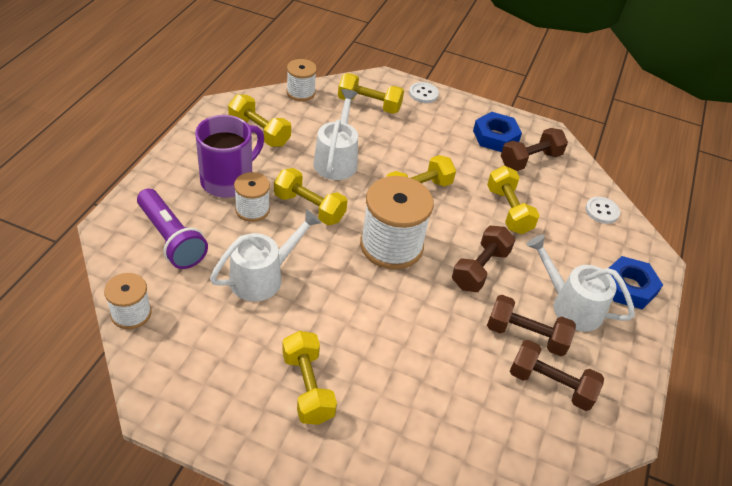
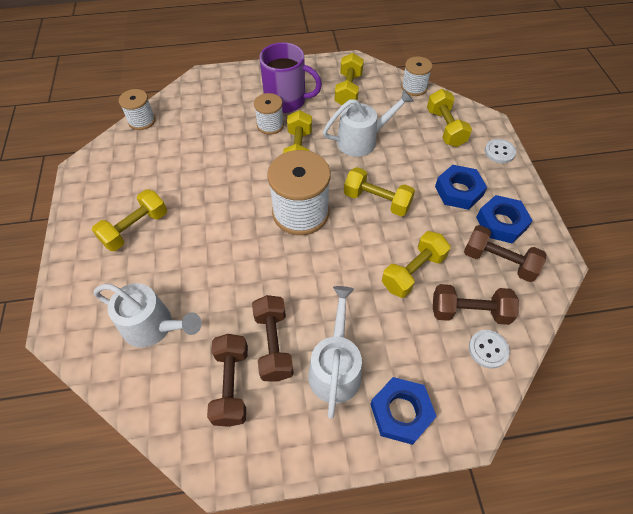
camera: 65 degrees right, 10 degrees up
purple flashlight [137,189,208,269] -> none
white watering can [210,209,321,301] -> white watering can moved to [94,283,202,348]
brown dumbbell [452,226,515,292] -> brown dumbbell moved to [433,284,519,325]
none -> blue nut [435,165,487,210]

